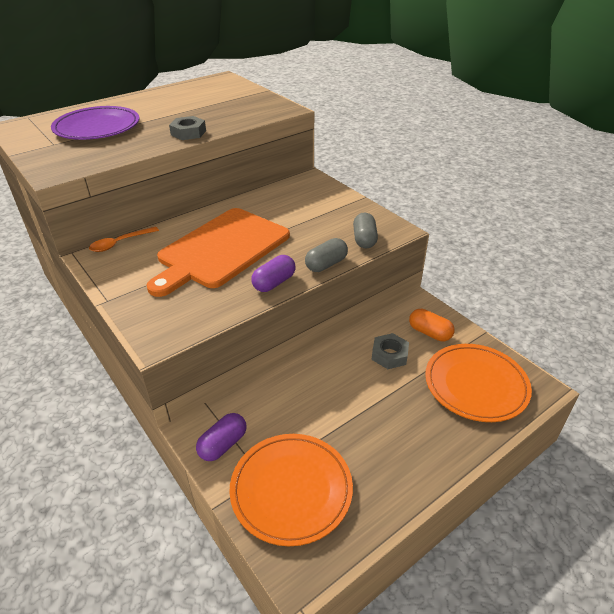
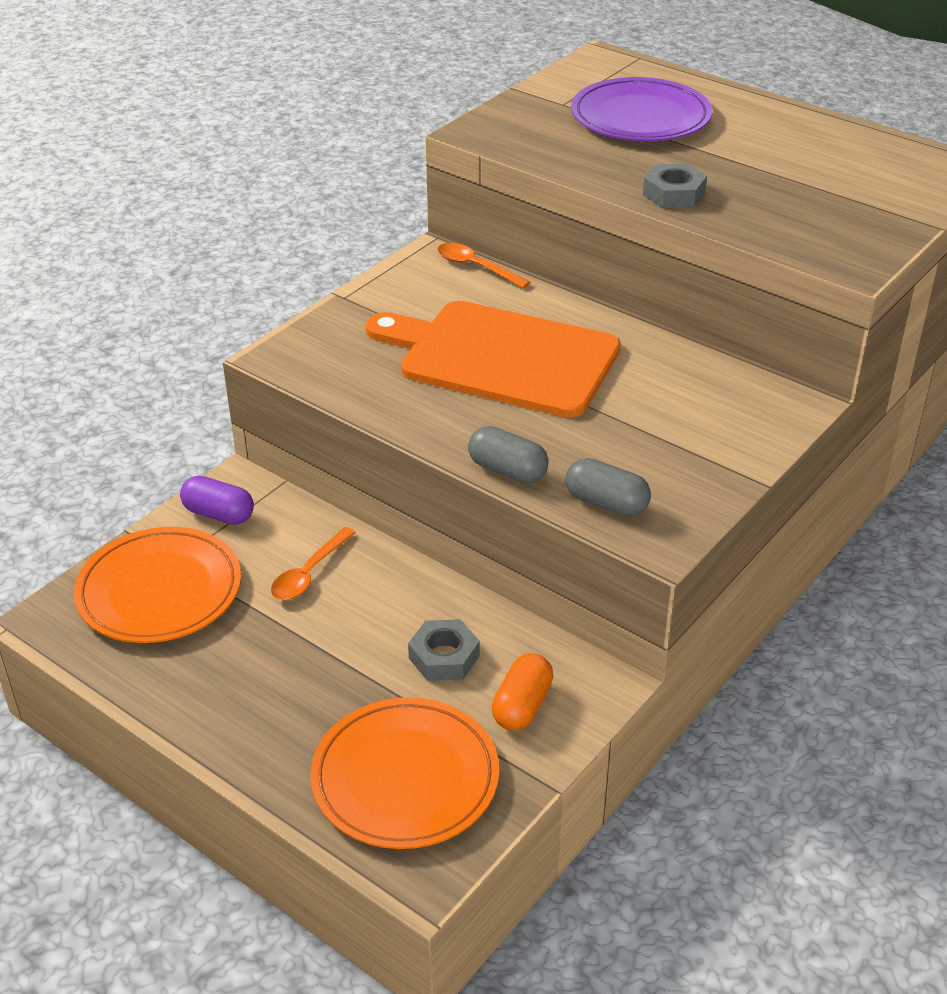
camera: 75 degrees right, 0 degrees up
purple capsule [251,255,296,292] -> none
grey capsule [353,212,378,248] -> grey capsule turned 45 degrees clockwise [566,458,651,517]
none -> orange spoon [271,527,356,600]

